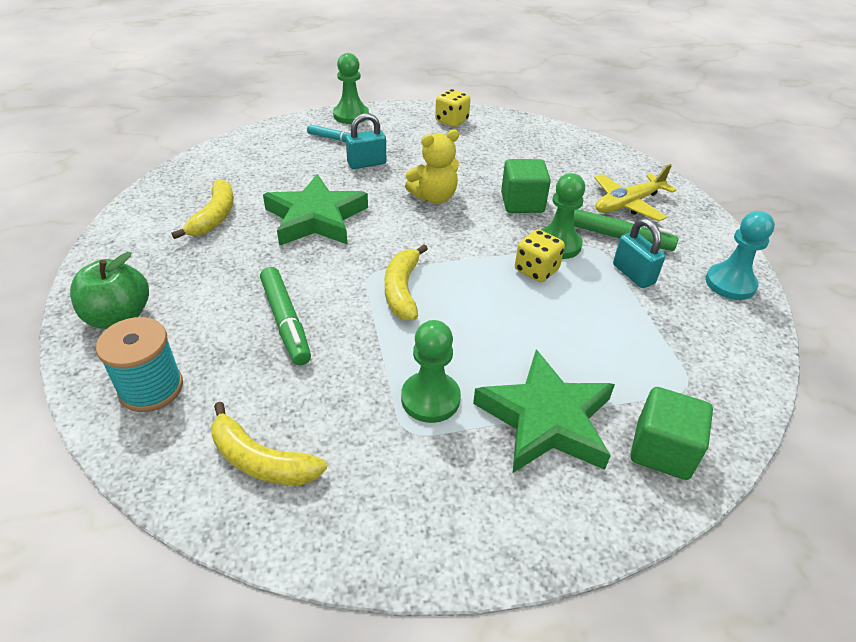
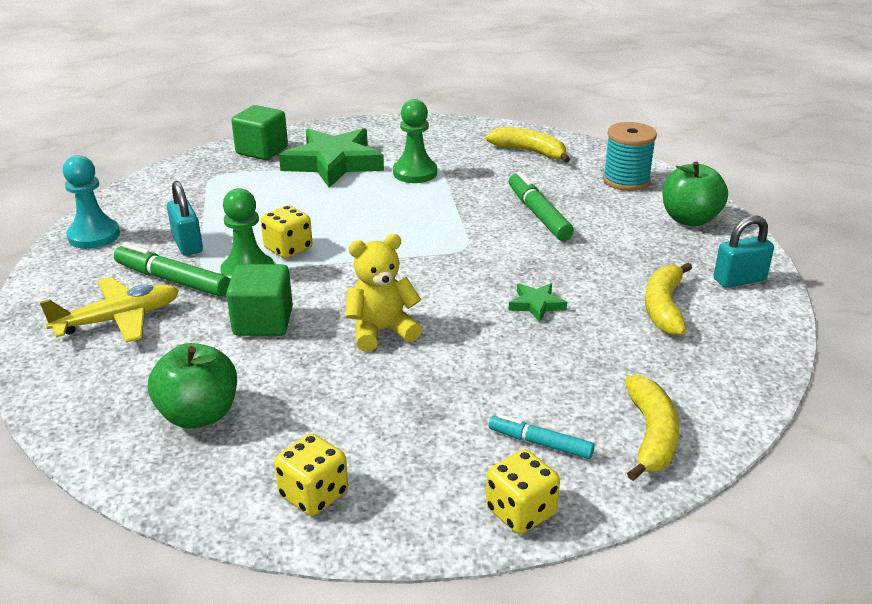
camera: 175 degrees left, 10 degrees down
green star [263,174,368,246] -> green star [508,283,567,322], size x0.44
green pawn [333,53,369,124] -> yellow dice [486,449,560,534]
turquoise padlock [346,113,386,169] -> turquoise padlock moved to [714,215,774,288]
yellow banana [385,244,428,320] -> yellow banana moved to [624,375,679,481]
none -> green apple [148,343,237,429]

